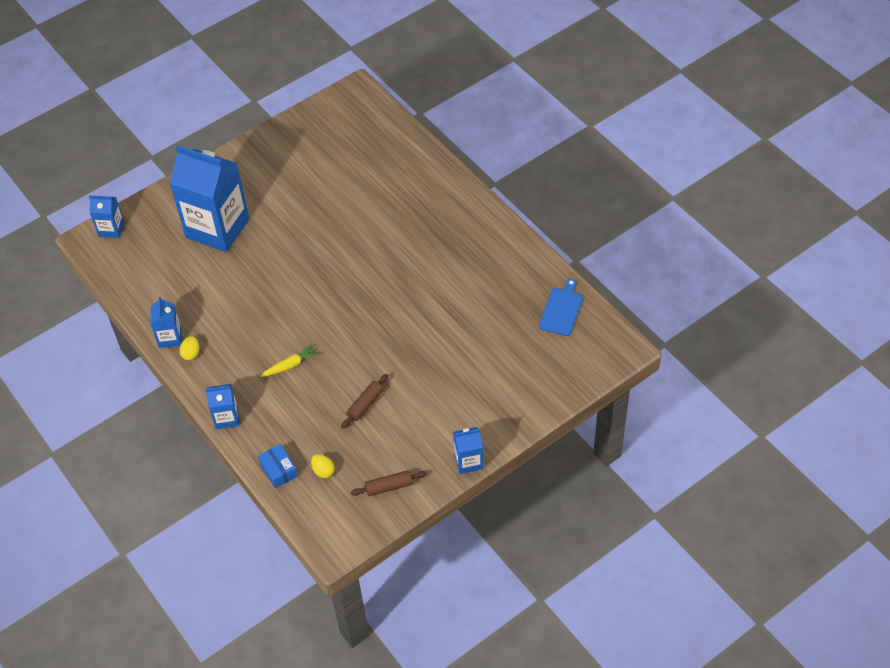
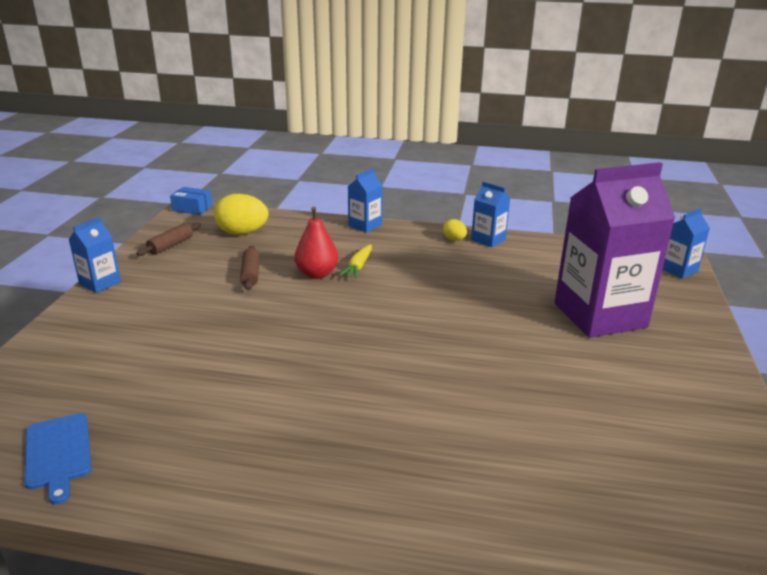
camera: 135 degrees right, 25 degrees down
blue carton [170,145,250,252] -> purple carton [554,162,675,338]
blue box [258,444,298,488] -> blue box moved to [170,187,213,215]
yellow egg [311,454,334,478] -> yellow egg [214,194,269,234], size x1.95
none -> red pear [295,207,338,279]

